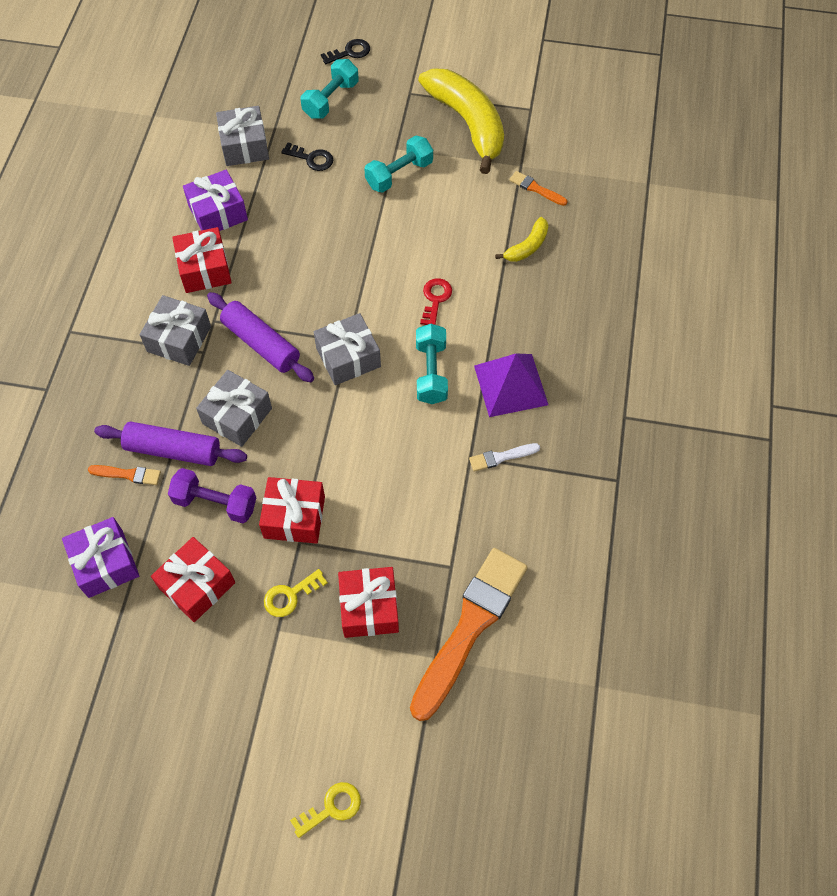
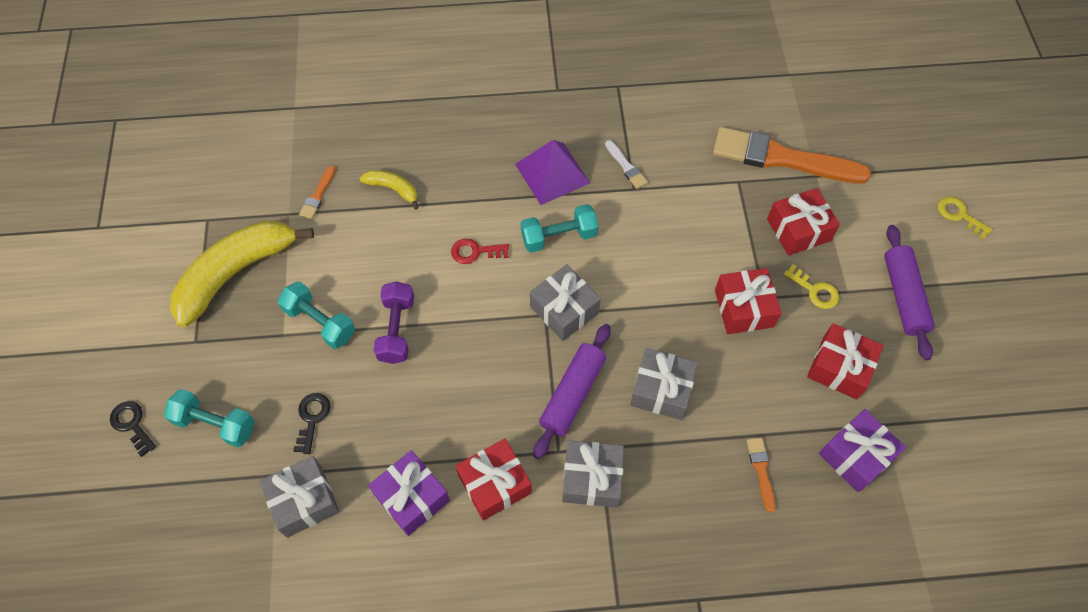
camera: 105 degrees left, 0 degrees up
purple rolling pin [94,421,247,466] -> purple rolling pin moved to [884,225,935,360]
purple dumbbell [168,468,256,523] -> purple dumbbell moved to [374,281,414,364]

